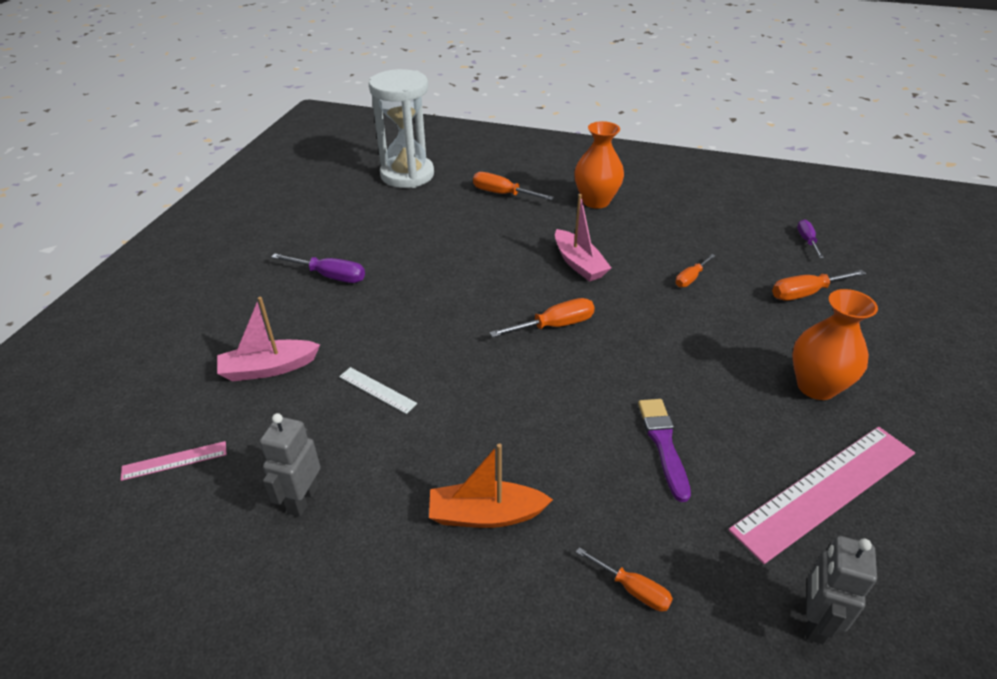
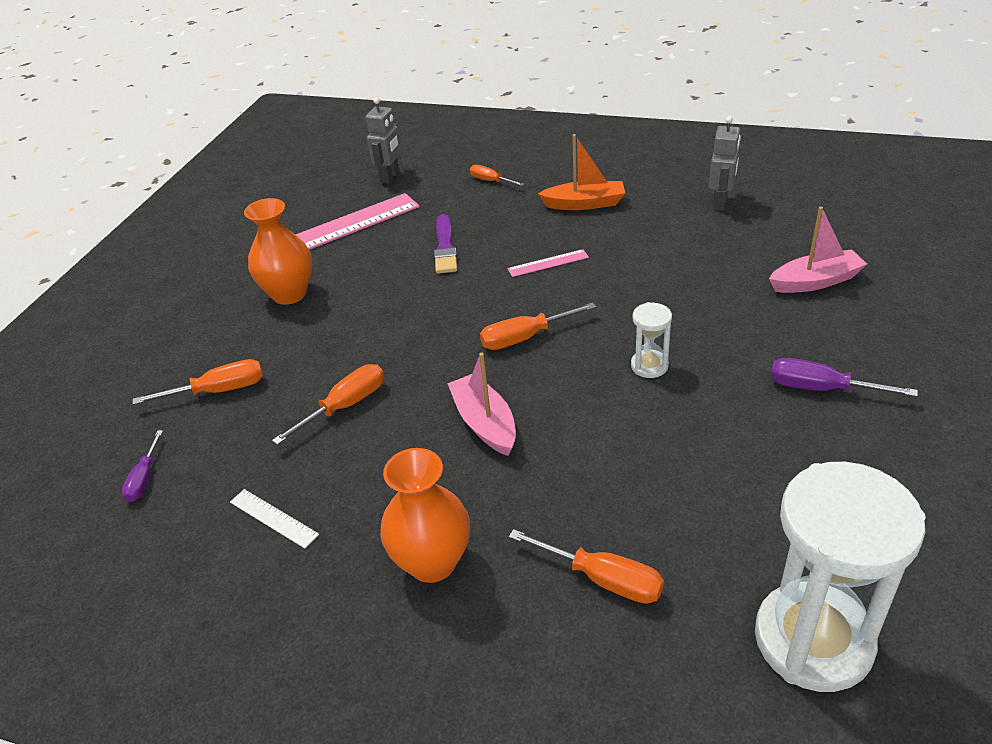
camera: 175 degrees left, 0 degrees up
pink ruler [121,441,227,481] -> pink ruler moved to [507,249,589,277]
white ruler [339,367,417,414] -> white ruler moved to [230,489,319,549]
orange screwdriver [675,254,716,287] -> orange screwdriver [272,364,384,445], size x1.53
none -> white hourglass [631,302,672,378]

